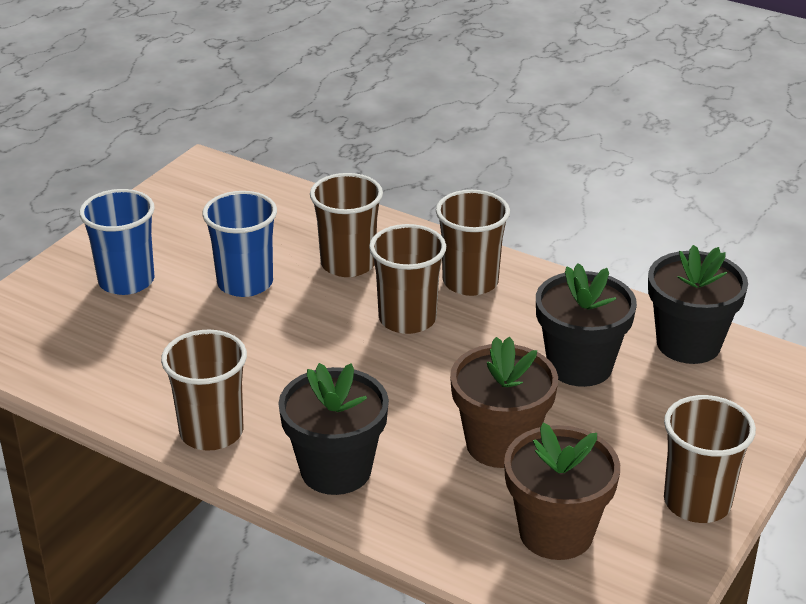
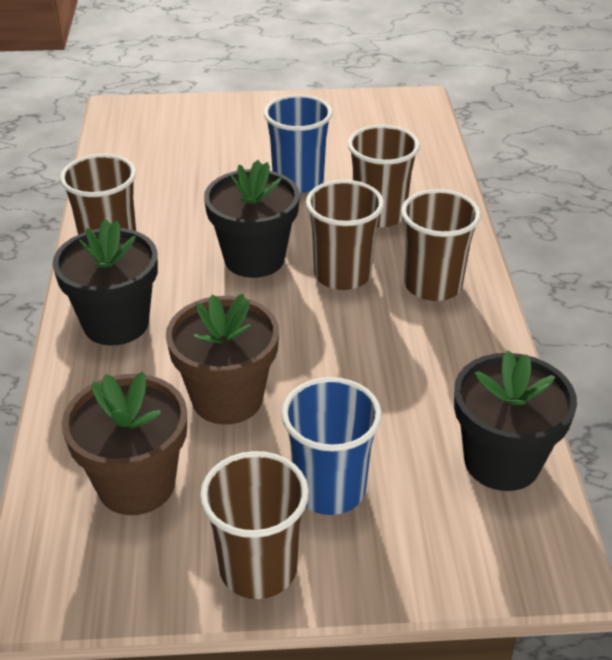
camera: 55 degrees right, 5 degrees up
blue cup [79,189,155,295] -> blue cup moved to [281,377,382,515]
black flower pot [536,263,637,387] -> black flower pot moved to [204,160,300,278]

